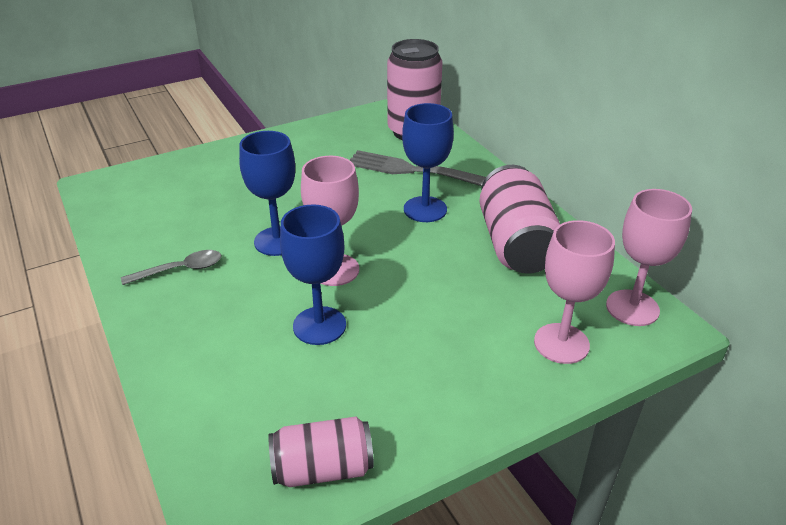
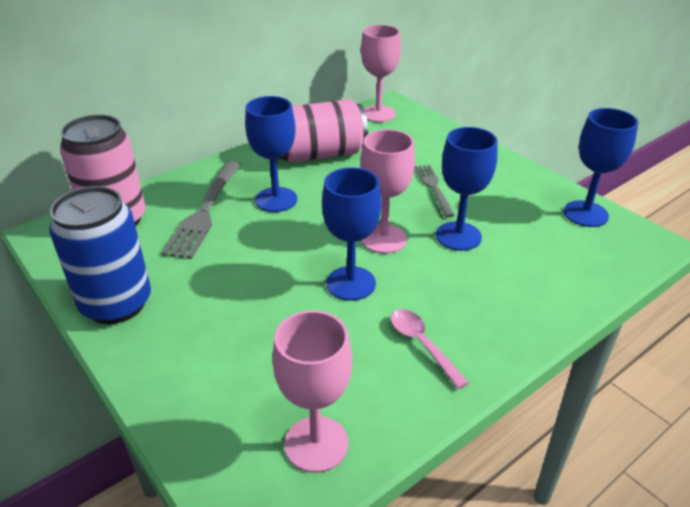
camera: 100 degrees left, 0 degrees up
grey spoon [121,250,221,285] -> pink spoon [391,309,469,389]
pink can [268,417,374,487] -> blue goblet [563,108,638,227]
pink goblet [534,220,615,364] -> pink goblet moved to [272,310,352,473]
none -> blue can [49,186,151,324]
none -> grey fork [415,165,455,217]

